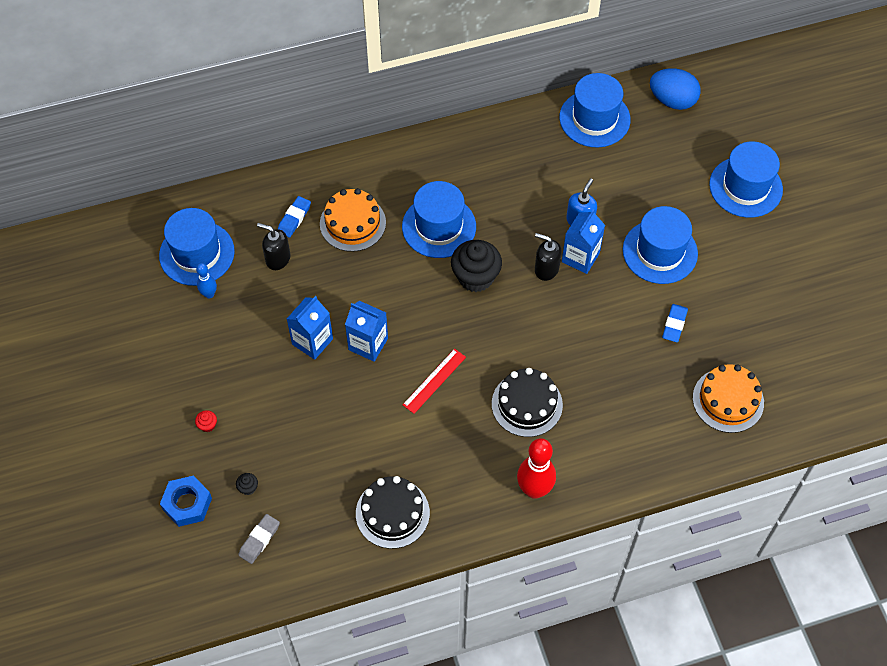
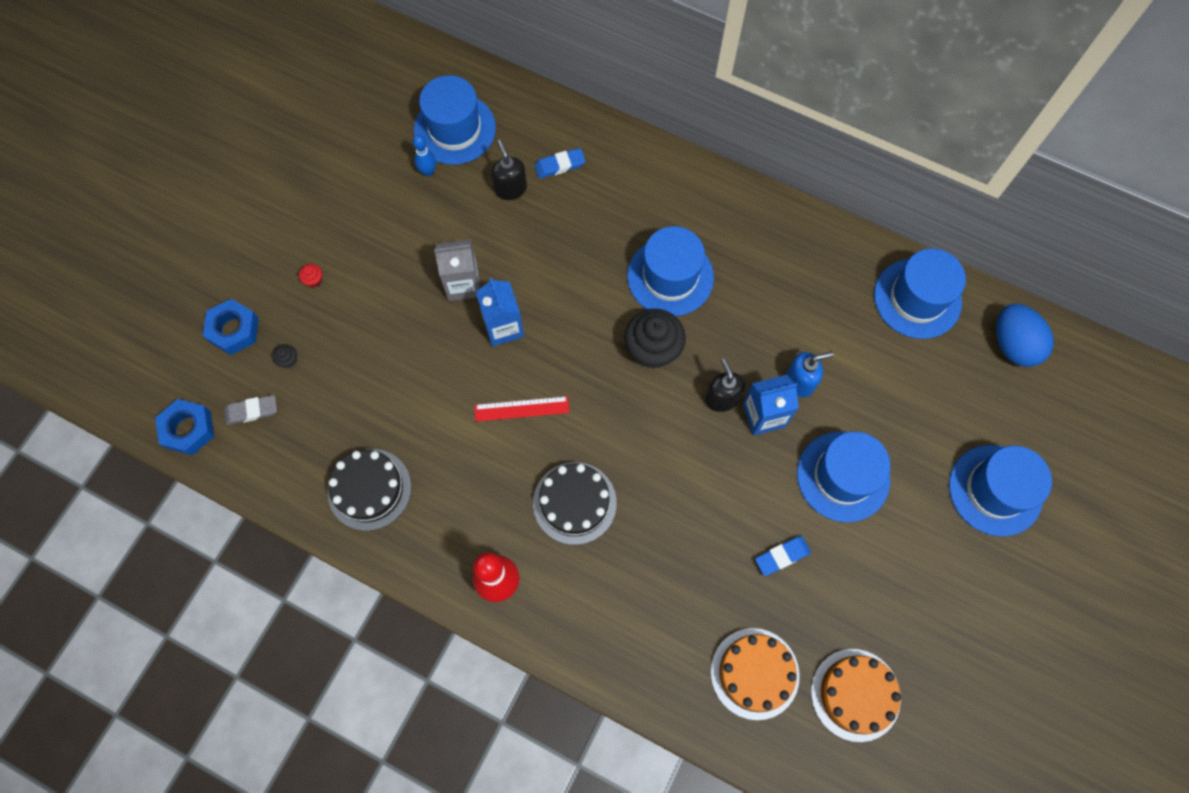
camera: 45 degrees right, 10 degrees up
blue carton [287,296,333,360] -> grey carton [434,239,480,301]
orange cake [320,188,386,252] -> orange cake moved to [811,649,901,742]
none -> blue nut [155,399,214,455]

